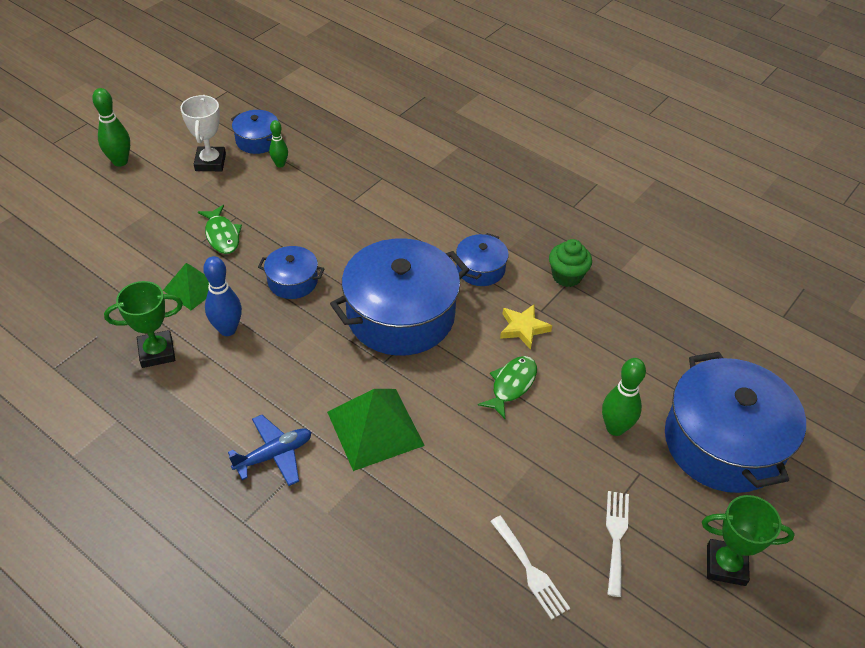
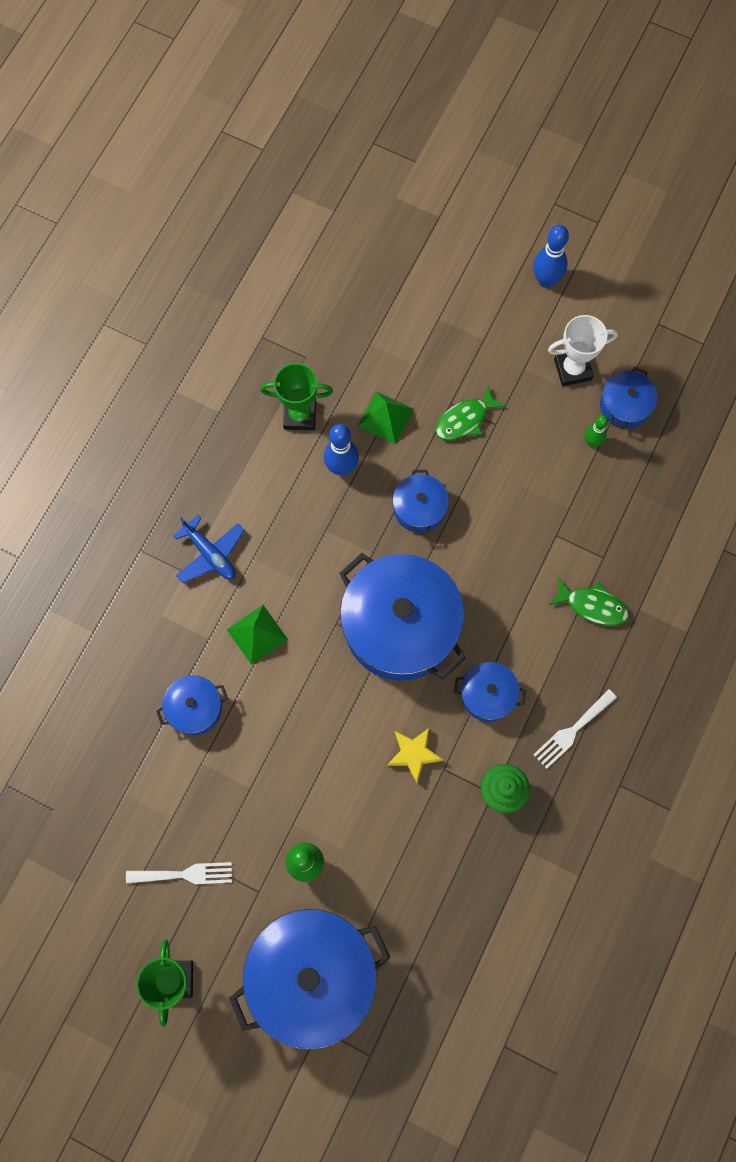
camera: 80 degrees right, 25 degrees up
green bowling pin [92,88,130,167] -> blue bowling pin [533,225,569,288]
green trophy [104,281,183,368] -> green trophy turned 60 degrees counterclockwise [260,363,333,430]
green pyramid [327,389,425,471] -> green pyramid [227,605,288,665], size x0.62
green fish [478,356,537,419] -> green fish moved to [549,577,629,626]
white fork [490,516,570,620] -> white fork moved to [533,689,617,769]
none -> blue pot [156,675,228,735]

